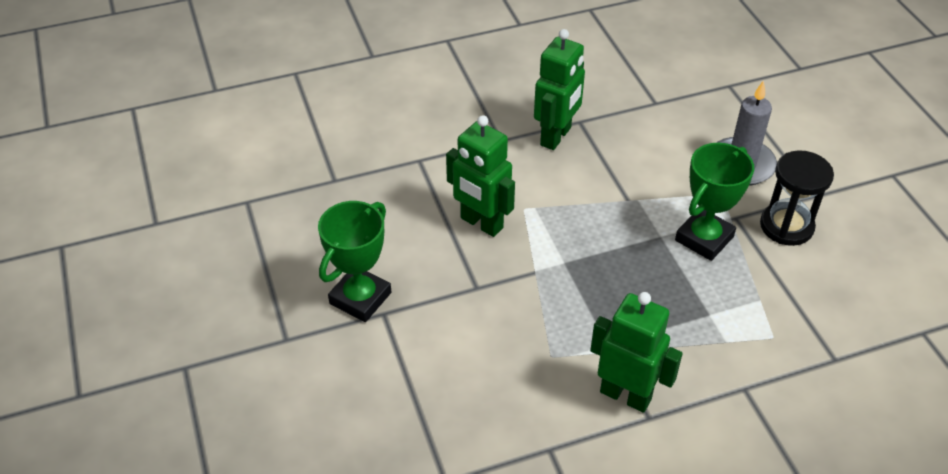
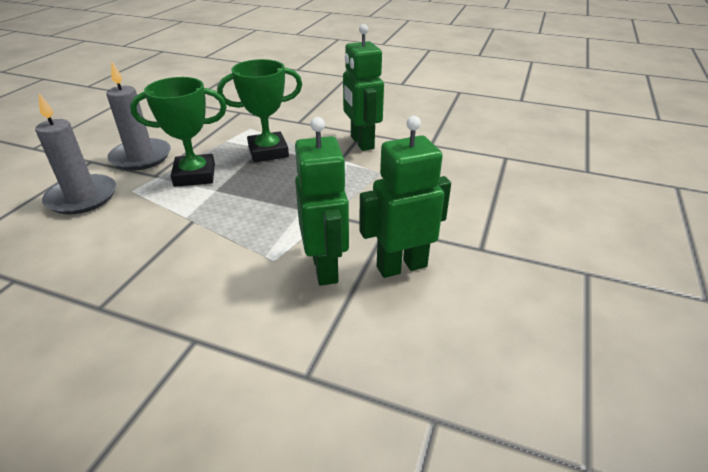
camera: 140 degrees left, 10 degrees down
green trophy [318,201,391,322] -> green trophy moved to [217,59,302,162]
green robot [534,29,585,150] -> green robot moved to [359,116,451,278]
black hourglass [760,150,834,246] -> grey candle [106,62,171,171]

